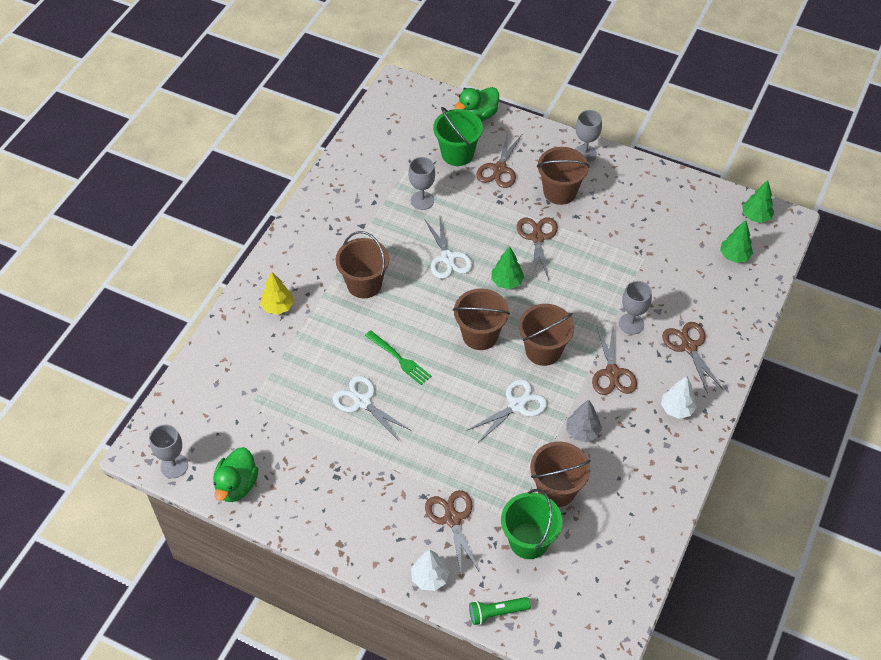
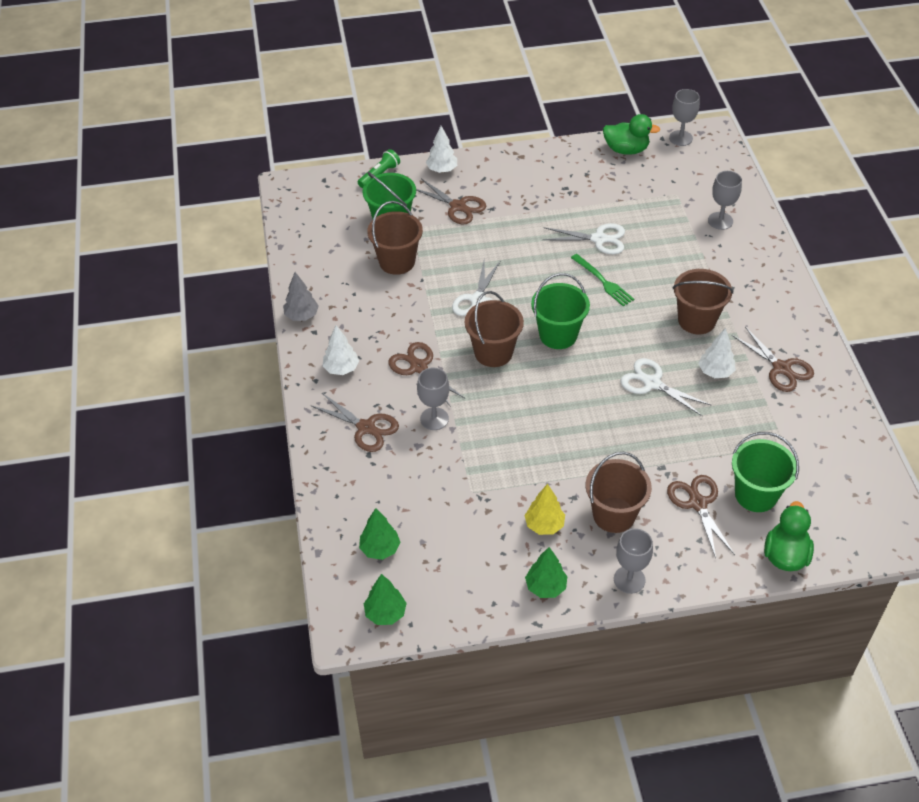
camera: 145 degrees right, 5 degrees down
green duck [213,447,258,502] -> green duck turned 120 degrees clockwise [603,114,660,155]
yellow tree [260,272,294,315] -> yellow tree moved to [524,484,565,535]
green fork [365,330,431,385] -> green fork turned 135 degrees counterclockwise [571,254,634,306]
grey goblet [408,157,435,210] -> grey goblet moved to [708,171,742,230]
brown bucket [453,289,510,350] -> green bucket [531,273,590,349]
green tree [491,246,524,289] -> green tree moved to [525,547,567,598]
brown scissors [517,217,558,280] -> brown scissors moved to [732,327,814,392]
grey tree [566,400,602,442] -> grey tree moved to [283,272,319,321]
none -> white tree [698,328,736,378]

